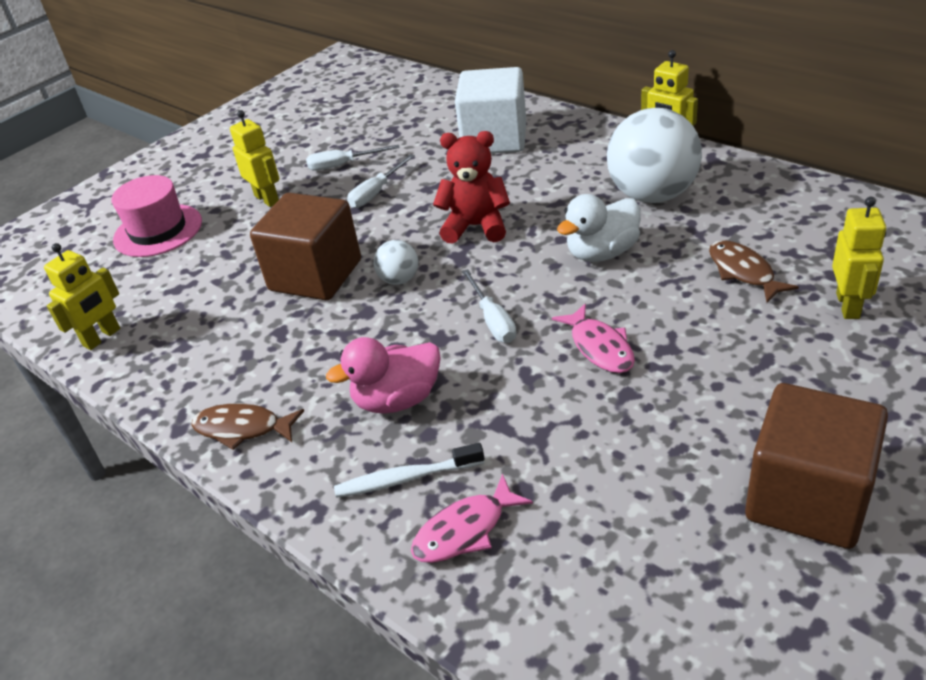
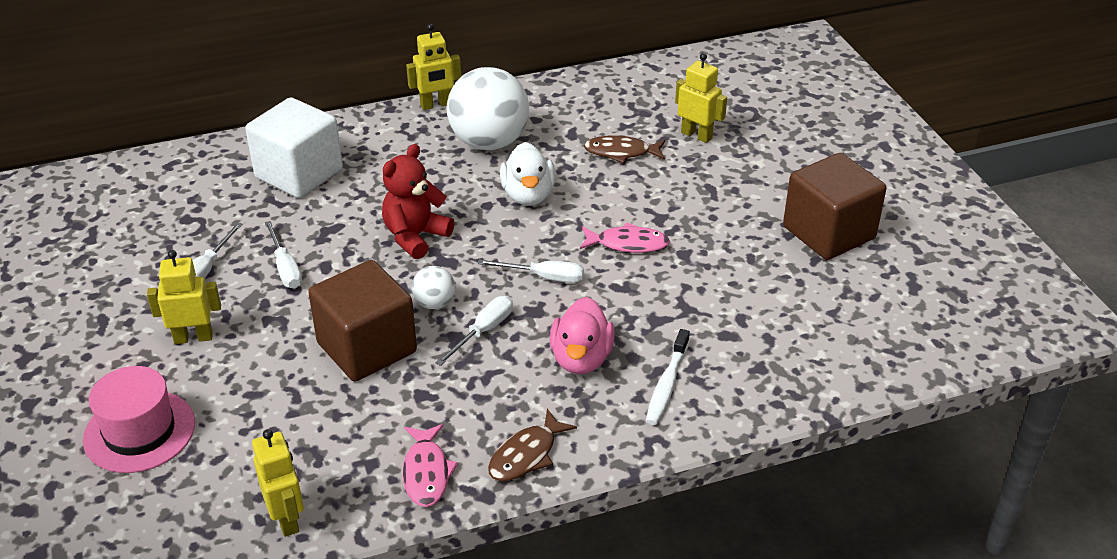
camera: 65 degrees left, 0 degrees up
pink fish [411,474,533,563] -> pink fish moved to [402,424,458,507]
none -> white screwdriver [435,296,513,366]

